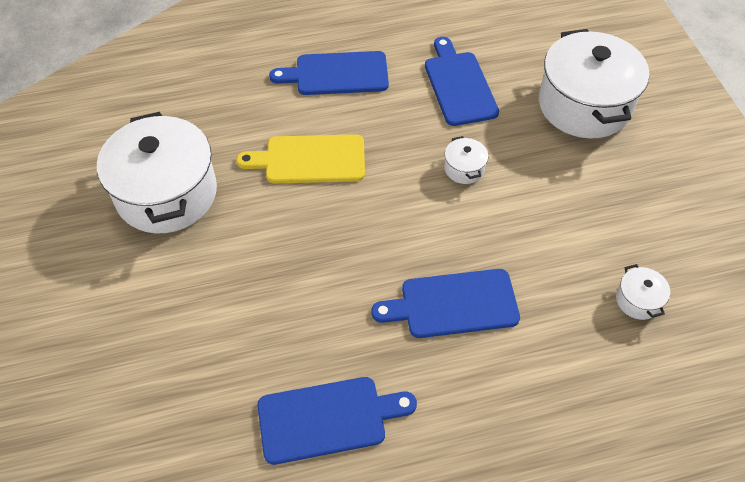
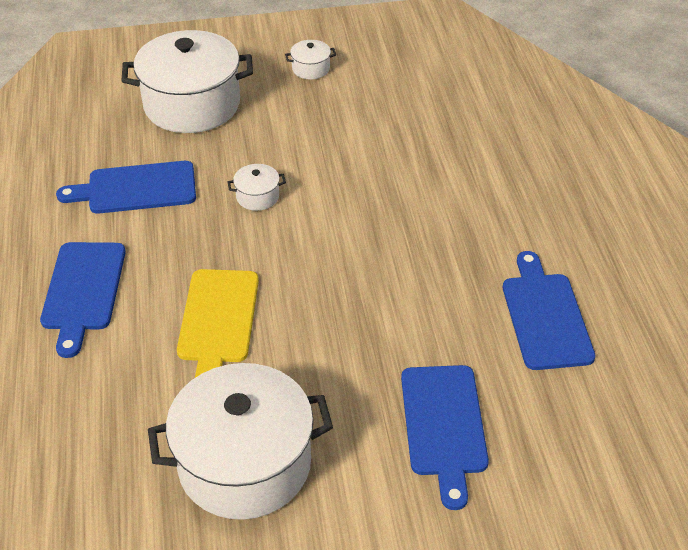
camera: 85 degrees left, 10 degrees down
blue cutting board [371,269,520,338] -> blue cutting board moved to [401,365,489,510]
white pot [616,264,670,320] -> white pot moved to [285,40,336,80]

